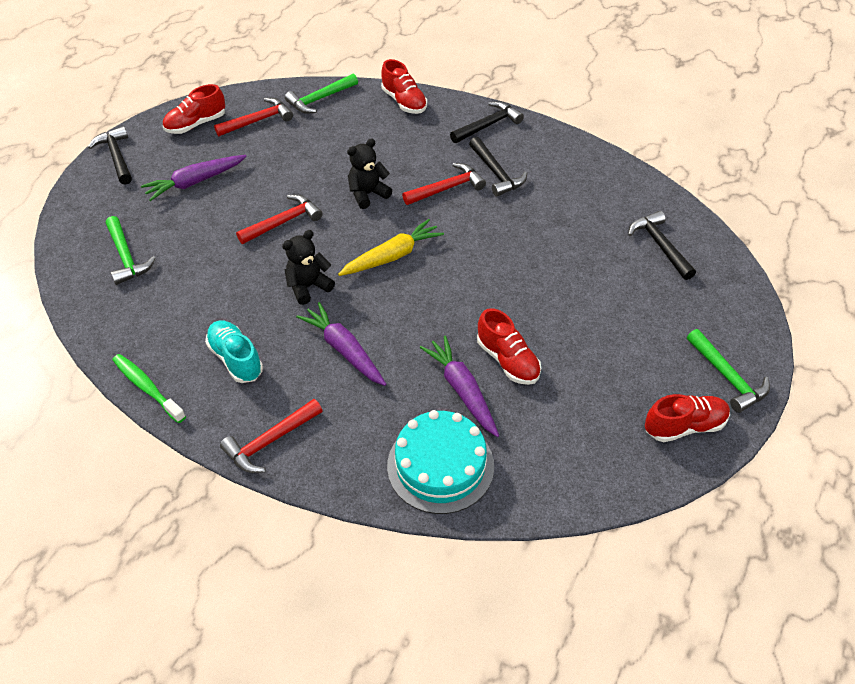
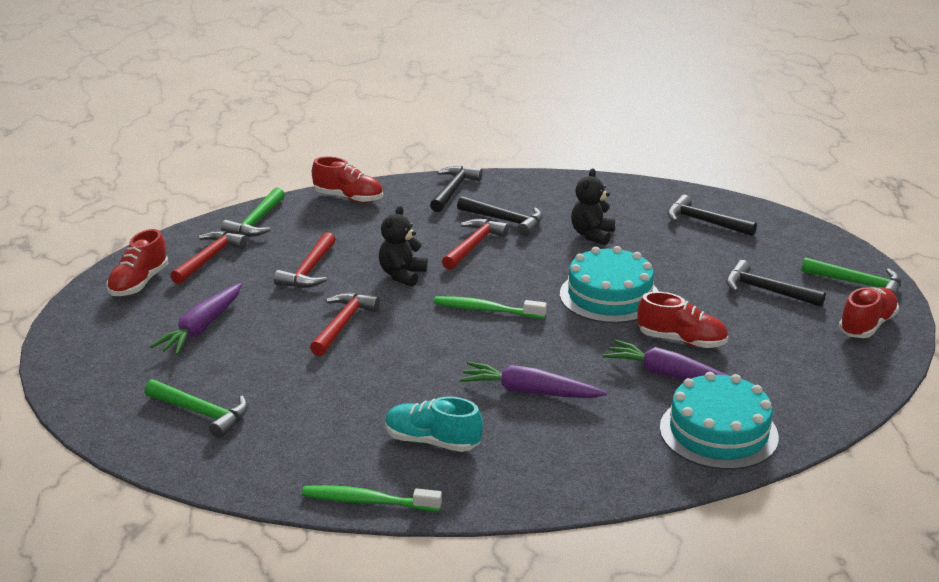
camera: 35 degrees left, 20 degrees down
black hammer [88,126,132,184] -> black hammer moved to [726,260,826,307]
red hammer [220,399,323,473] -> red hammer moved to [274,232,336,288]
black teddy bear [282,230,335,305] -> black teddy bear moved to [571,169,615,245]
yellow carrot [338,219,444,276] -> green toothbrush [434,296,547,319]
none -> turquoise cake [560,246,659,323]

